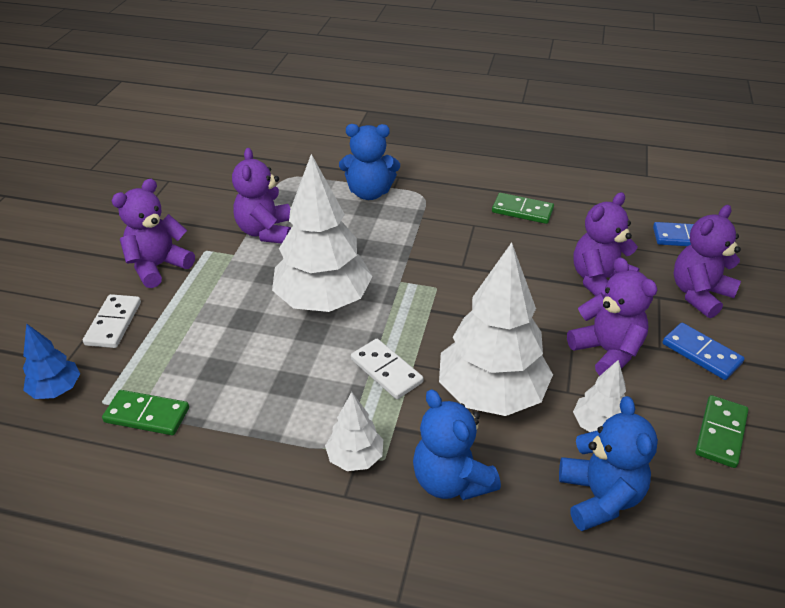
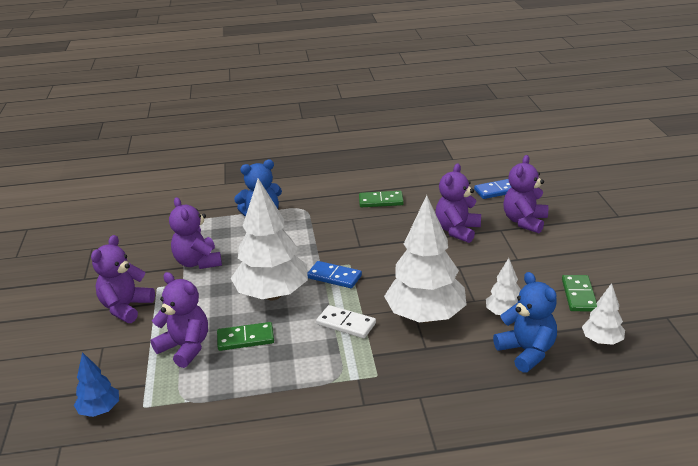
camera: 20 degrees left, 10 degrees down
white domino [83,294,141,348] -> none
green domino [102,390,189,435] -> green domino moved to [217,322,274,351]
white tree [325,392,383,471] -> white tree moved to [582,283,625,345]
blue teddy bear [413,389,501,500] -> none
purple teddy bear [567,257,657,376] -> purple teddy bear moved to [151,272,208,368]
blue domino [663,323,744,380] -> blue domino moved to [308,261,362,288]

